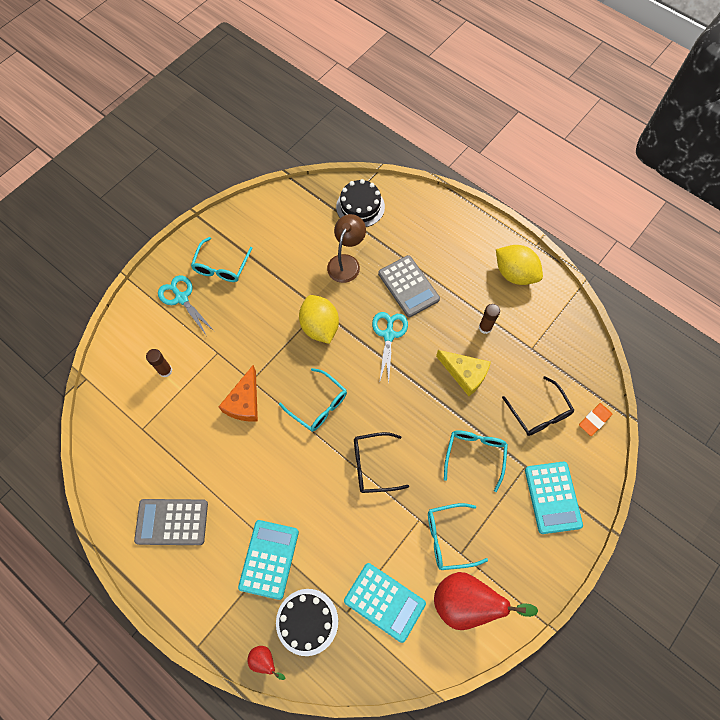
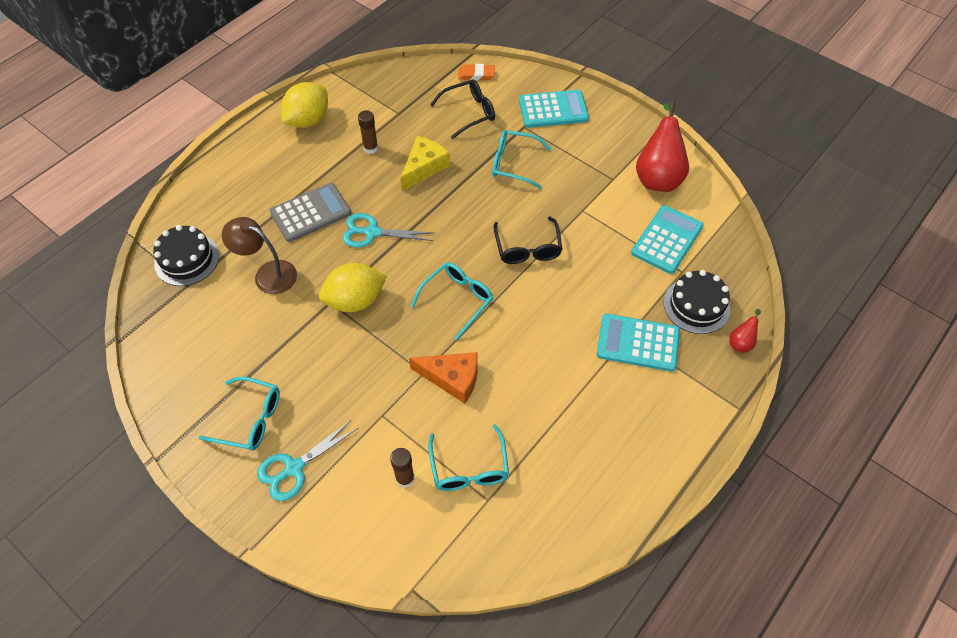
camera: 90 degrees left, 10 degrees down
grey calculator [134,499,208,545] -> none
turquoise glasses [428,503,488,570] -> turquoise glasses moved to [428,424,509,491]
orange eraser [579,403,612,436] -> orange eraser turned 45 degrees counterclockwise [458,64,495,81]

